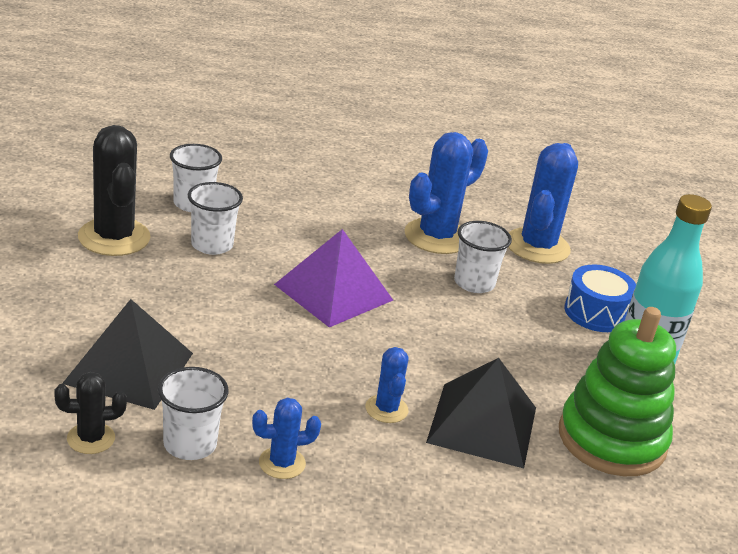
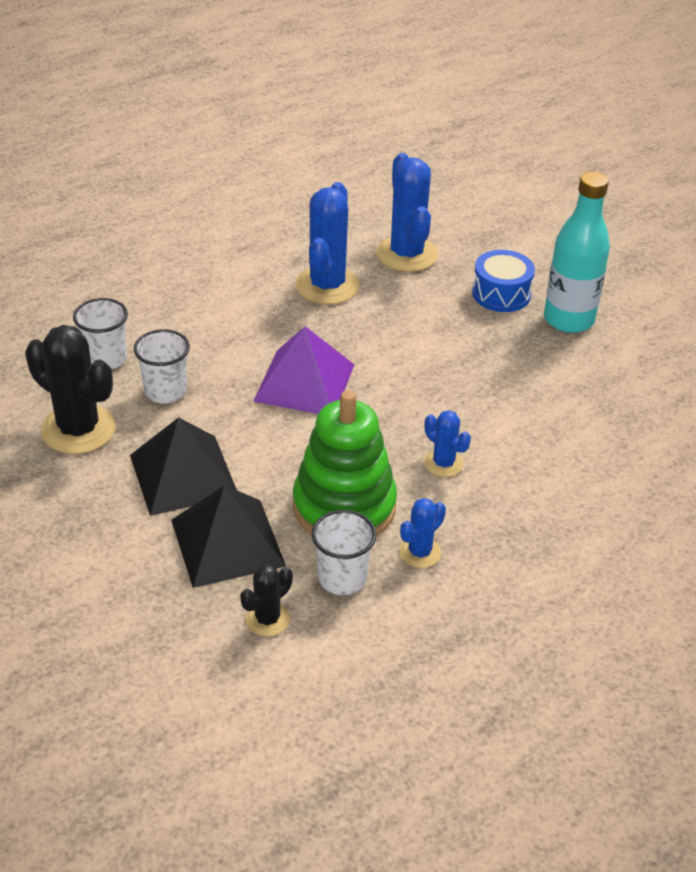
camera: 30 degrees left, 10 degrees up
black pyramid [426,358,536,468] -> black pyramid moved to [130,417,237,516]
white cup [454,221,512,293] -> none
green stacking toy [559,307,676,476] -> green stacking toy moved to [293,390,397,536]

